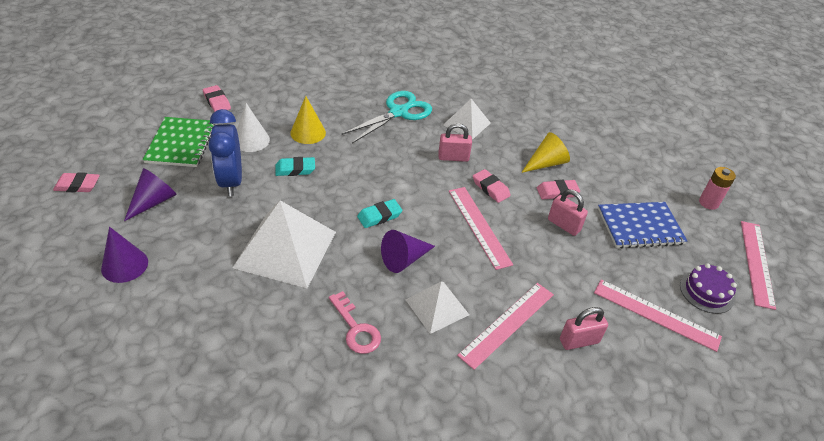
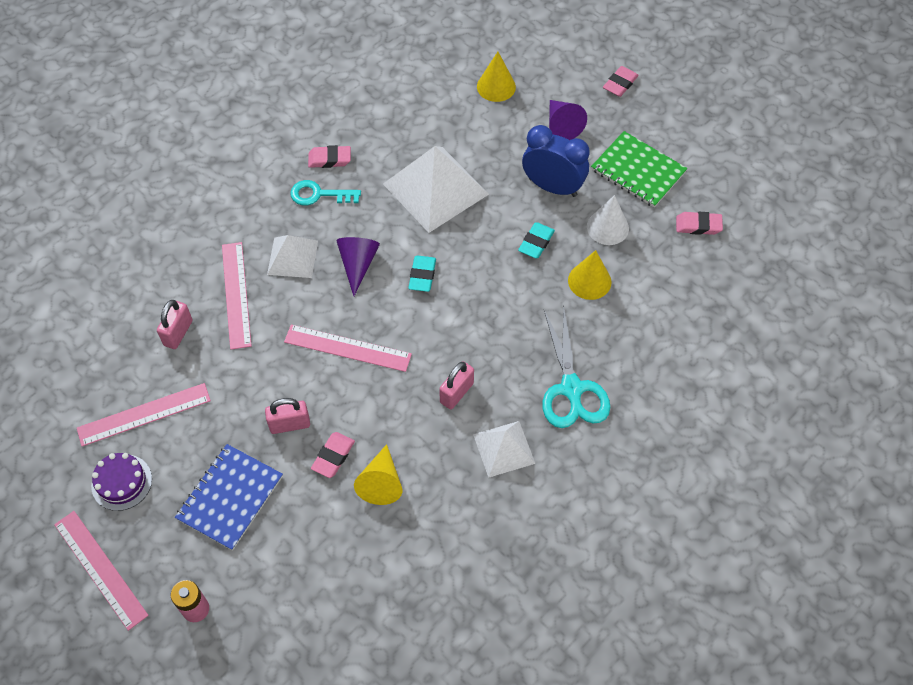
camera: 130 degrees right, 15 degrees up
purple cone [101,227,148,283] -> yellow cone [477,52,516,102]
pink key [329,291,381,354] -> turquoise key [290,180,361,205]
pink eraser [473,169,511,203] -> pink eraser moved to [308,145,351,168]

